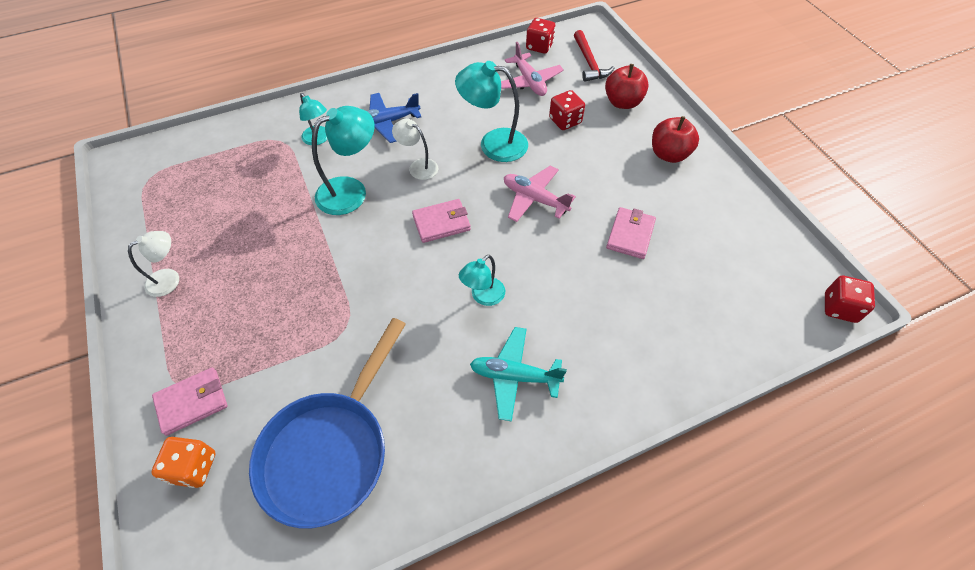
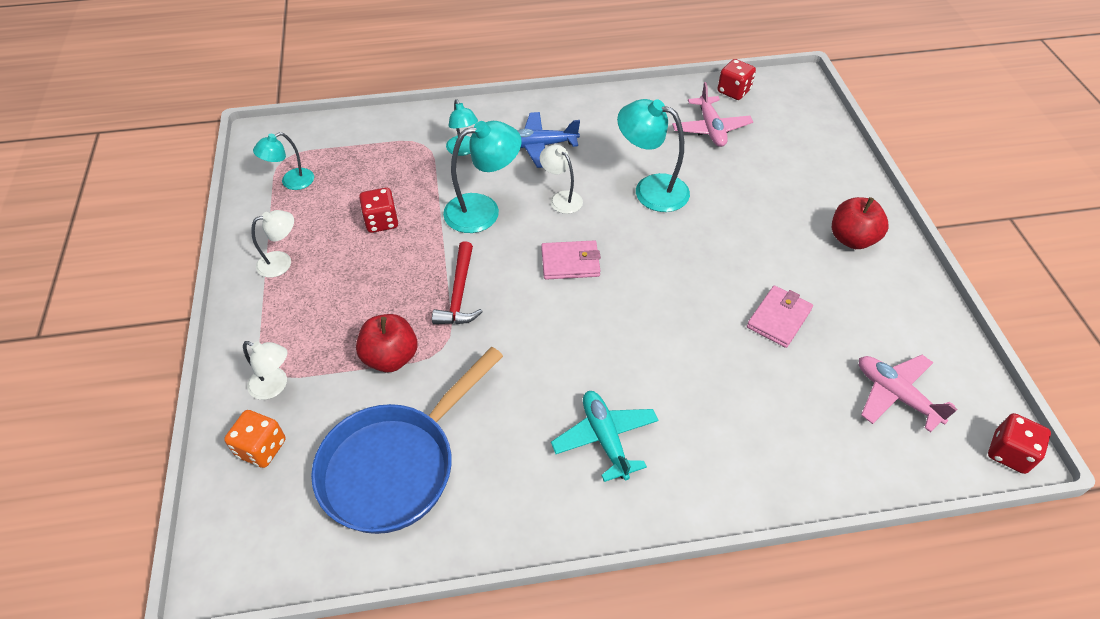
camera: 15 degrees right, 5 degrees down
pink wallet [152,367,228,436] -> white lamp [243,341,287,400]
turquoise lamp [459,255,505,306] -> turquoise lamp moved to [253,132,314,190]
turquoise plane [470,327,567,422] -> turquoise plane turned 45 degrees clockwise [551,391,659,482]
pink plane [504,165,576,222] -> pink plane moved to [859,355,958,433]
red dice [549,90,585,130] -> red dice moved to [359,188,398,233]
red hammer [574,30,615,82] -> red hammer moved to [432,241,483,324]
red apple [605,64,649,109] -> red apple moved to [356,314,418,372]

